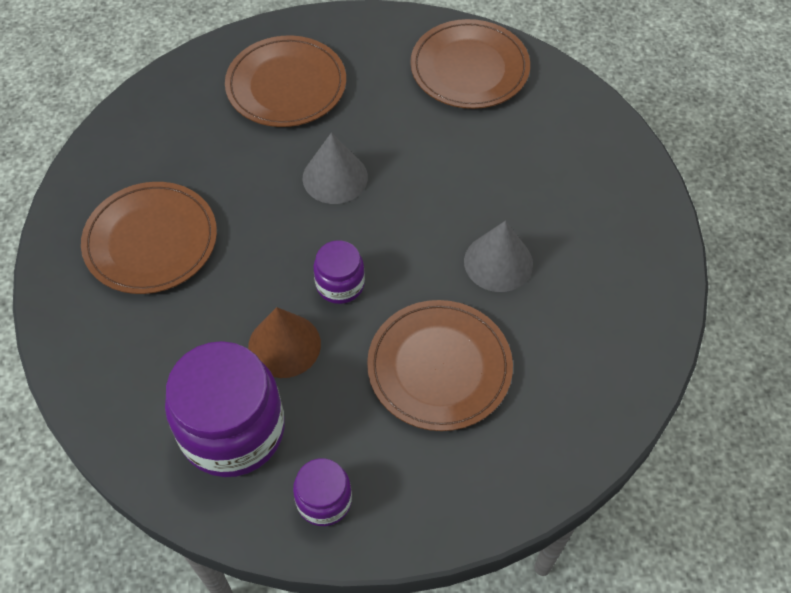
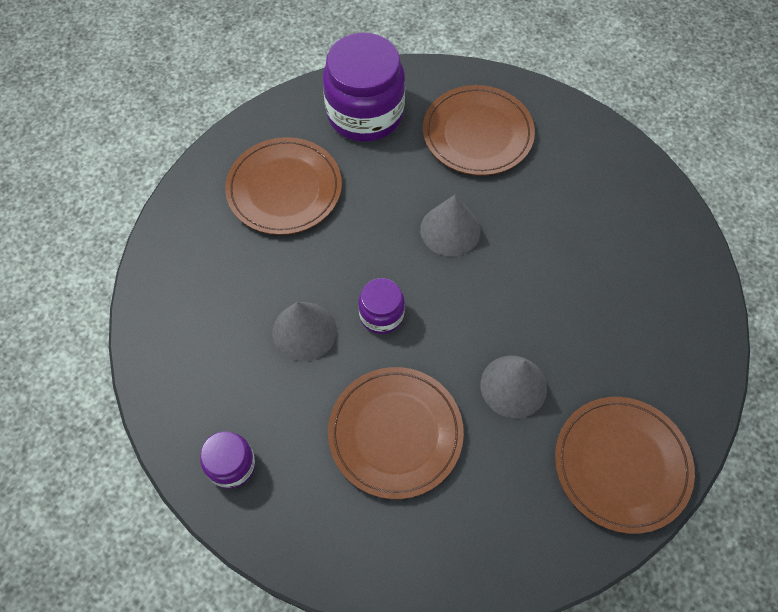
camera: 40 degrees right, 5 degrees up
purple jar [165,341,284,477] -> purple jar moved to [323,33,405,142]
brown cone [248,307,321,378] -> grey cone [272,302,337,361]
brown plate [410,19,530,109] -> brown plate moved to [555,397,695,534]

